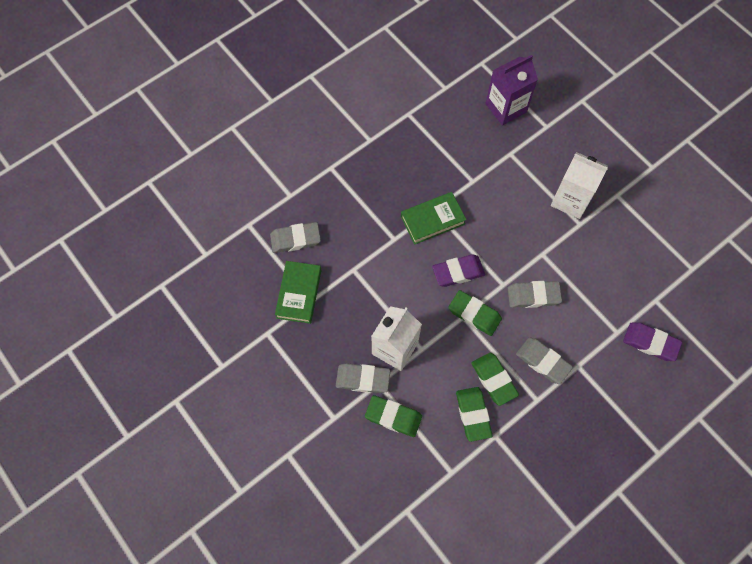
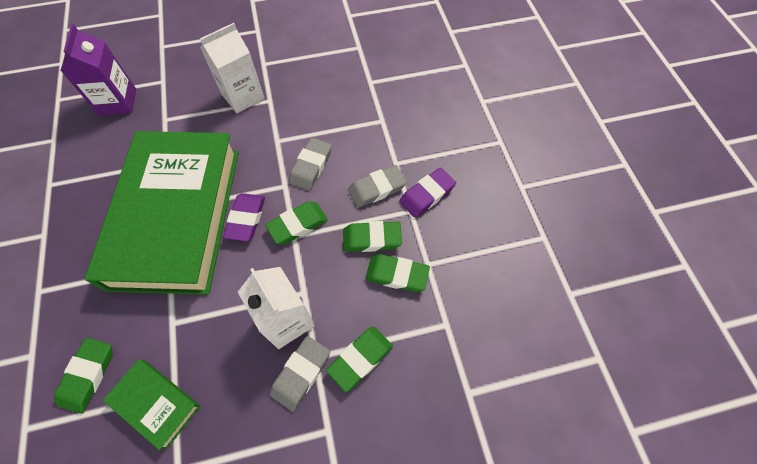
camera: 65 degrees left, 5 degrees down
grey eraser [270,222,321,253] -> green eraser [54,338,113,414]
green book [401,192,466,245] -> green book [85,131,239,295], size x2.49
purple eraser [623,322,682,361] -> purple eraser moved to [399,168,456,218]

